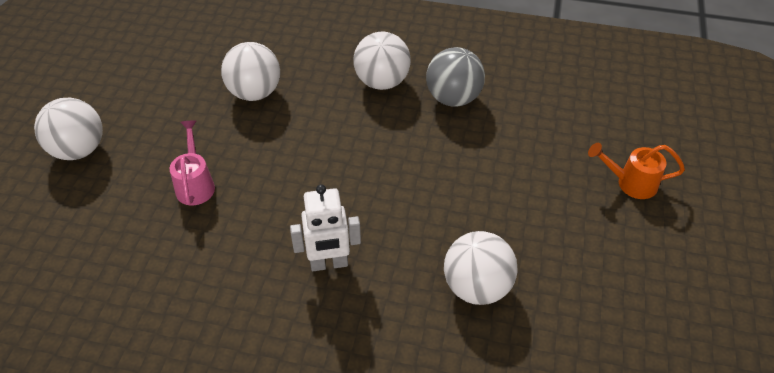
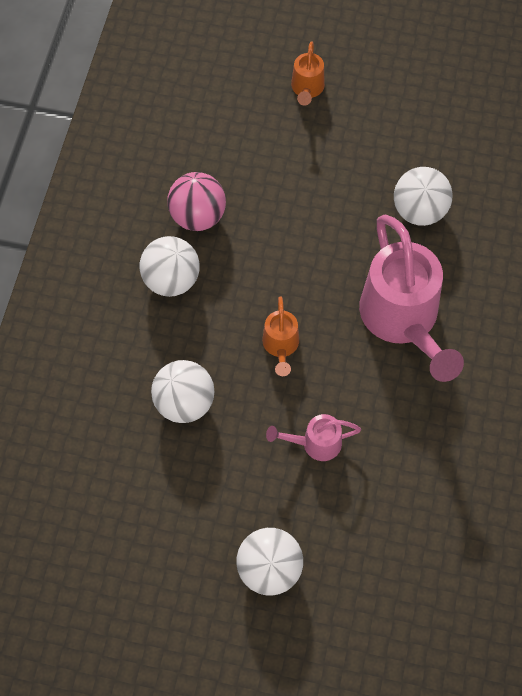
camera: 90 degrees left, 15 degrees up
white robot [290,184,361,271] -> pink watering can [359,214,464,382]
grey ball [426,47,485,107] -> pink ball [168,172,226,231]
none -> orange watering can [262,296,299,376]

